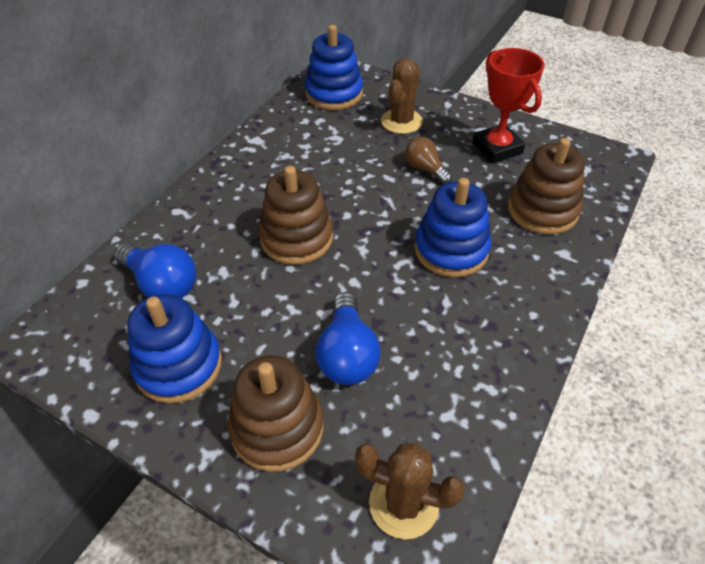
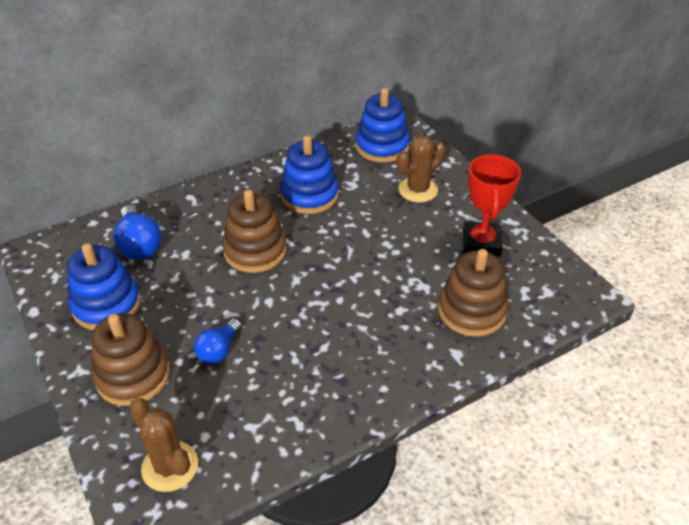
camera: 30 degrees right, 5 degrees down
blue light bulb [316,292,381,385] -> blue light bulb [194,318,242,364], size x0.66
brown light bulb [405,137,452,184] -> none
blue stacking toy [415,178,491,277] -> blue stacking toy moved to [280,135,339,214]

